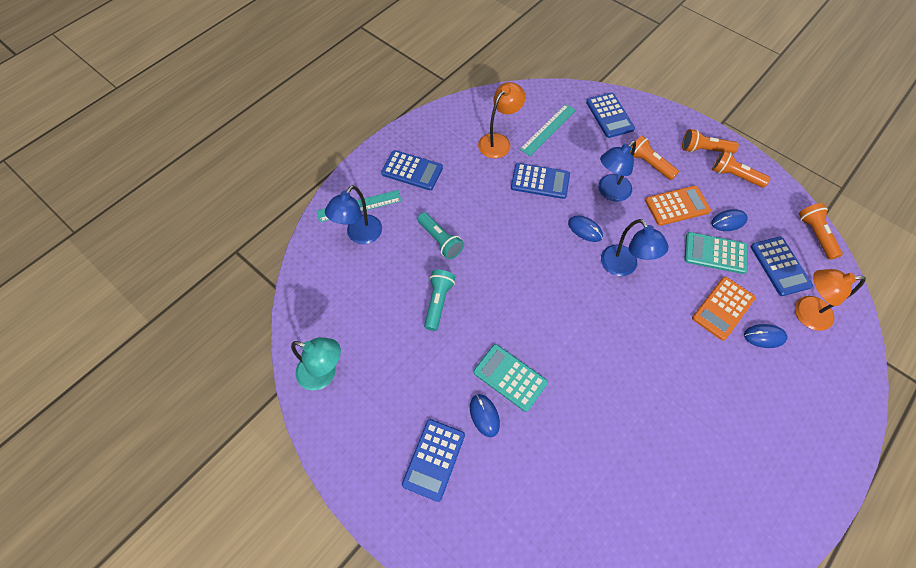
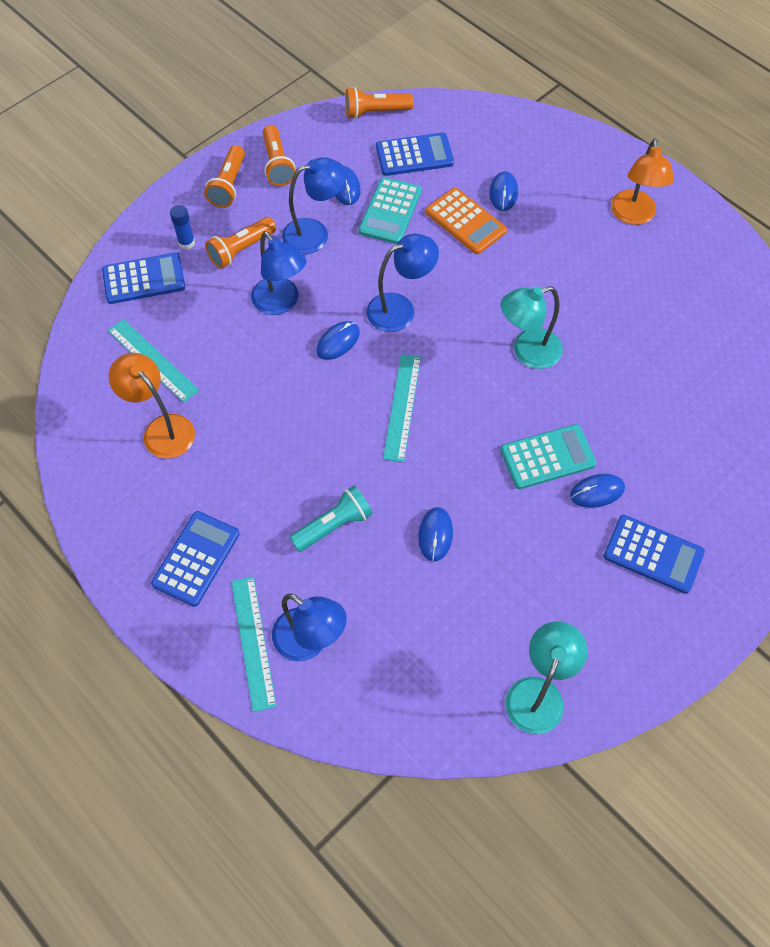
camera: 85 degrees left, 0 degrees up
turquoise flashlight [424,270,455,331] -> blue mouse [418,507,453,561]
turquoise calculator [473,344,548,412] -> turquoise calculator turned 150 degrees counterclockwise [500,424,597,489]
blue calculator [511,163,570,199] -> none
orange calculator [645,186,711,226] -> blue lamp [282,157,346,254]
orange flashlight [712,150,770,188] -> orange flashlight turned 45 degrees counterclockwise [263,125,295,186]
orange lamp [795,269,866,331] -> orange lamp moved to [611,139,674,225]
none -> blue glue stick [170,205,195,249]
none -> turquoise ruler [383,354,421,462]
none -> turquoise lamp [501,286,563,369]

